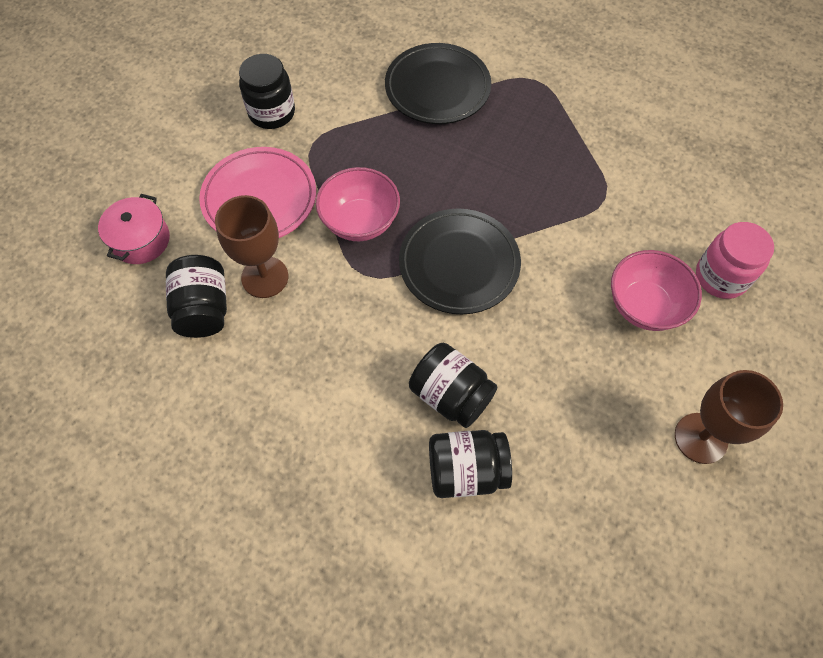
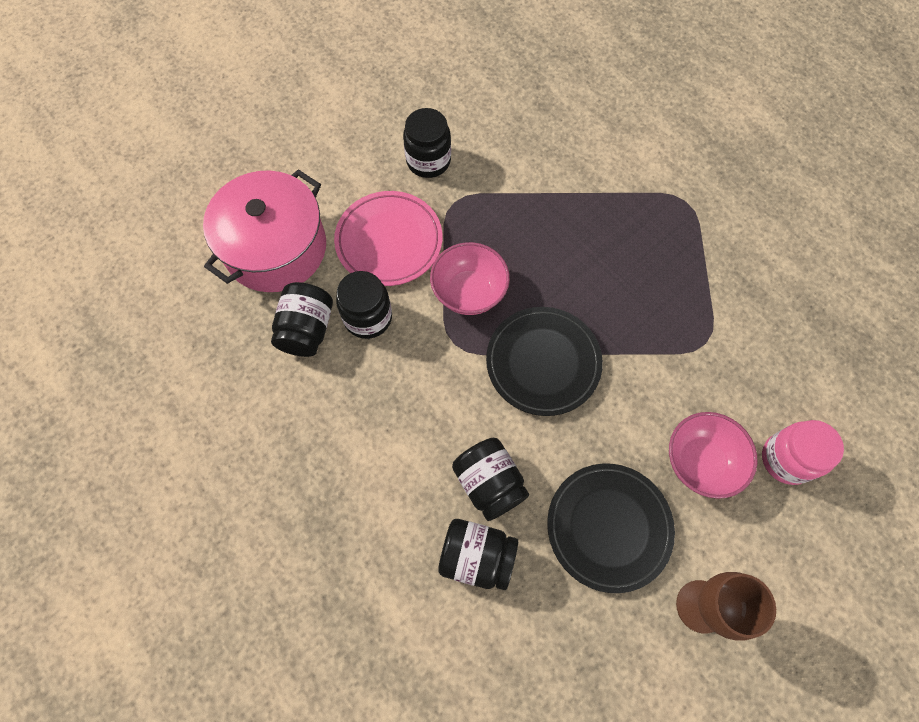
camera: 20 degrees right, 5 degrees up
pink pot [98,194,170,264] -> pink pot [203,169,326,292], size x1.94
brown goblet [215,195,288,298] -> black jar [336,271,392,339]
black plate [385,43,491,124] -> black plate moved to [547,464,675,593]

